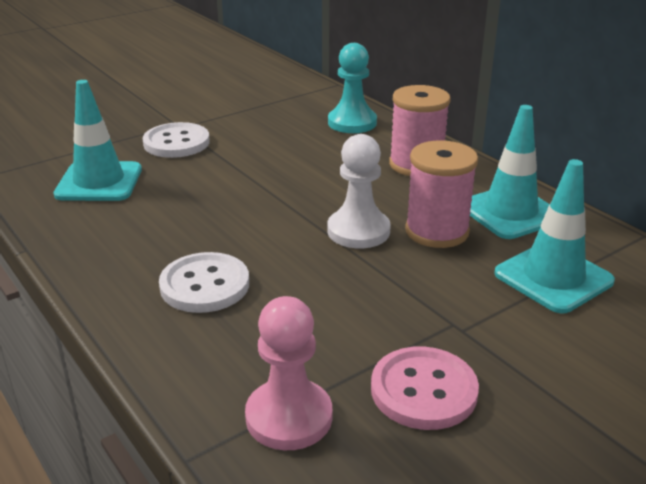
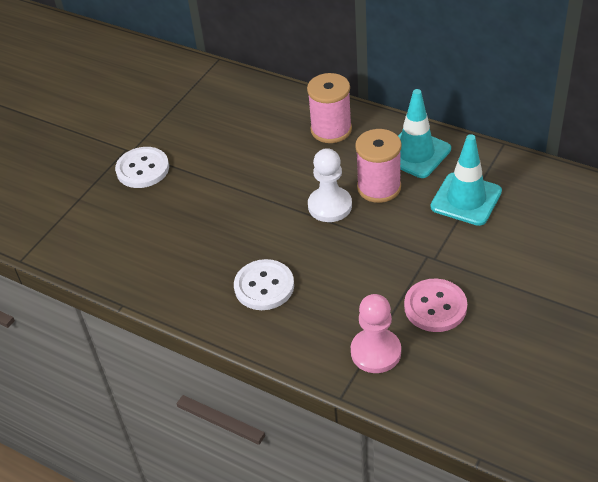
camera: 20 degrees left, 15 degrees up
turquoise traffic cone [53,80,142,201] -> none
turquoise pawn [328,43,377,133] -> none

